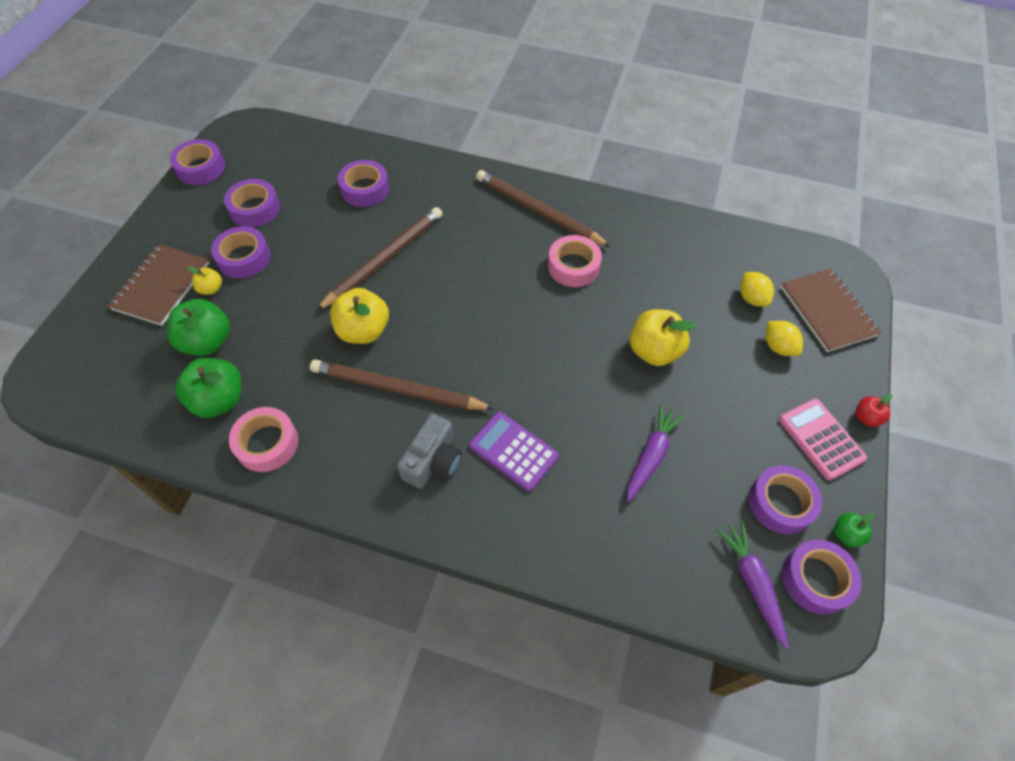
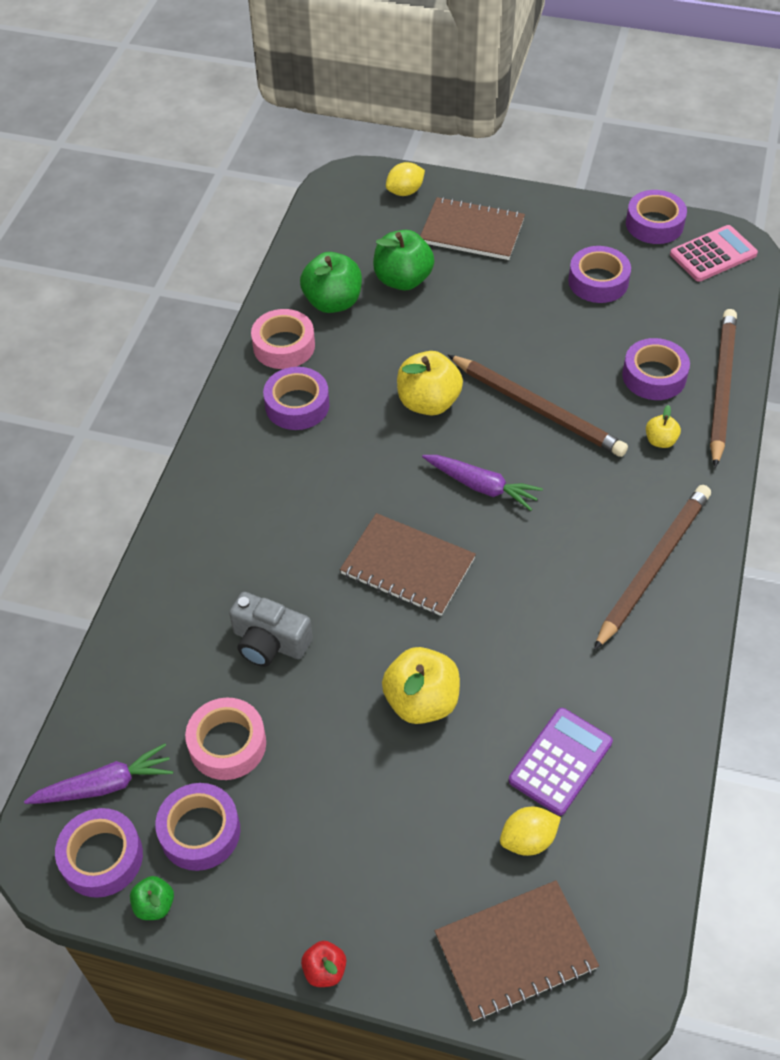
camera: 90 degrees right, 5 degrees down
yellow apple [188,266,222,295] -> yellow apple moved to [646,405,681,448]
purple tape [211,226,271,278] -> purple tape moved to [263,367,330,430]
brown pencil [310,359,495,410] -> brown pencil moved to [710,309,737,468]
grey camera [397,414,462,489] -> grey camera moved to [229,592,313,667]
purple calculator [469,412,559,491] -> purple calculator moved to [509,708,613,815]
pink tape [548,235,602,287] -> pink tape moved to [185,698,266,780]
purple carrot [627,404,685,502] -> purple carrot moved to [422,455,543,511]
yellow lemon [765,321,803,356] -> yellow lemon moved to [386,162,425,196]
pink calculator [779,398,867,480] -> pink calculator moved to [670,225,758,282]
none -> brown notebook [340,513,476,616]

